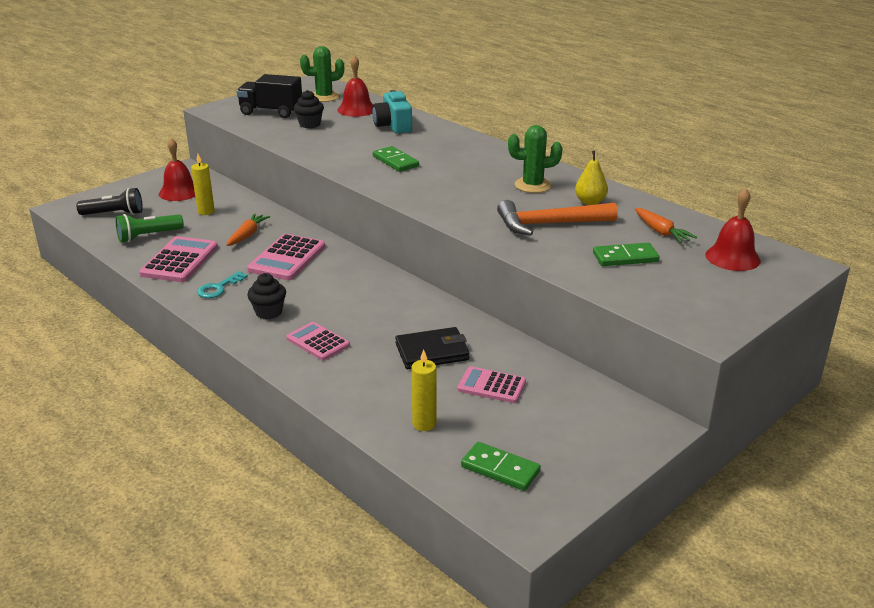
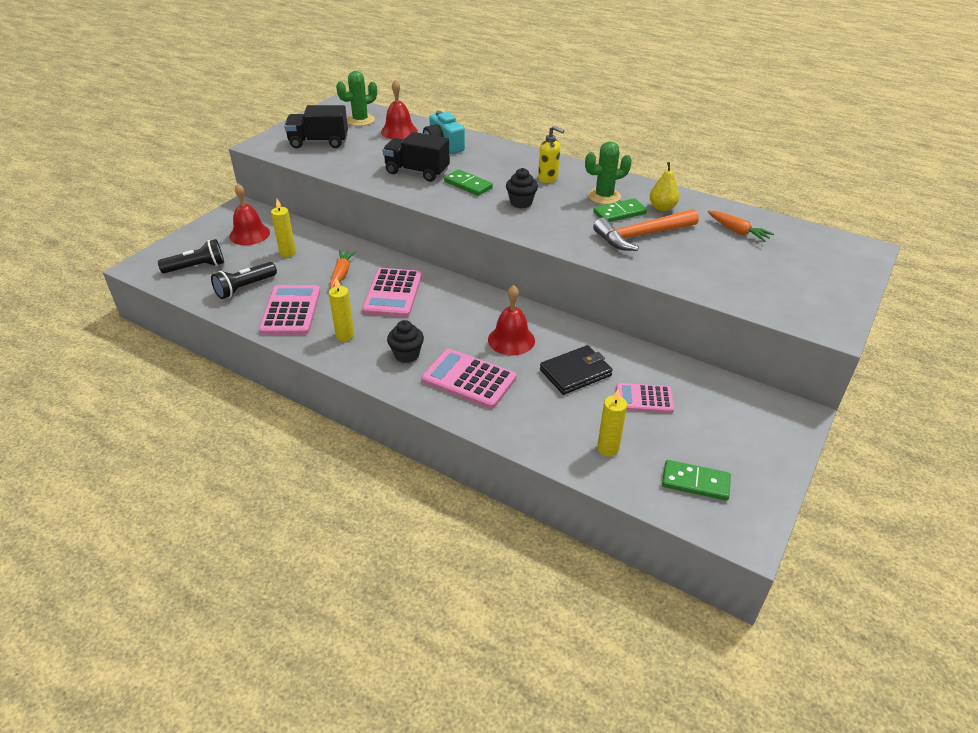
camera: 15 degrees left, 10 degrees up
green flashlight [116,214,184,242] -> black flashlight [211,262,277,299]
turquoise key [197,271,248,298] -> yellow candle [329,278,354,341]
pink calculator [286,322,350,360] -> pink calculator [421,349,516,409], size x1.54
black cupcake [294,90,324,128] -> black cupcake moved to [506,168,538,208]
green domino [593,243,659,266] -> green domino moved to [593,198,647,222]
red bell [705,188,761,271] -> red bell moved to [488,285,535,356]
none -> black truck [382,132,450,182]
none -> yellow soap dispenser [538,126,564,183]

